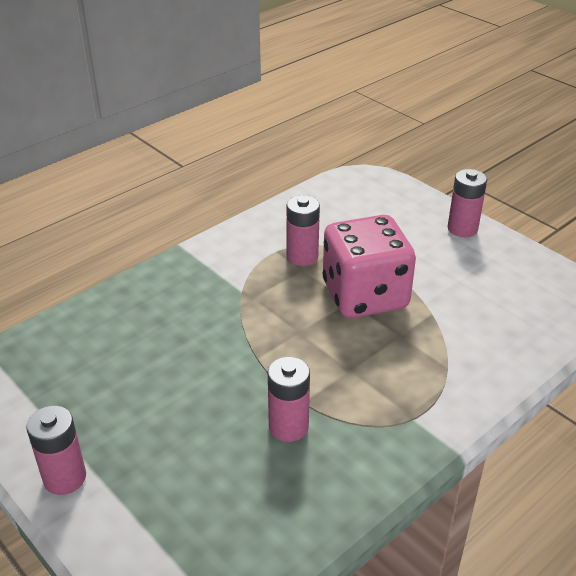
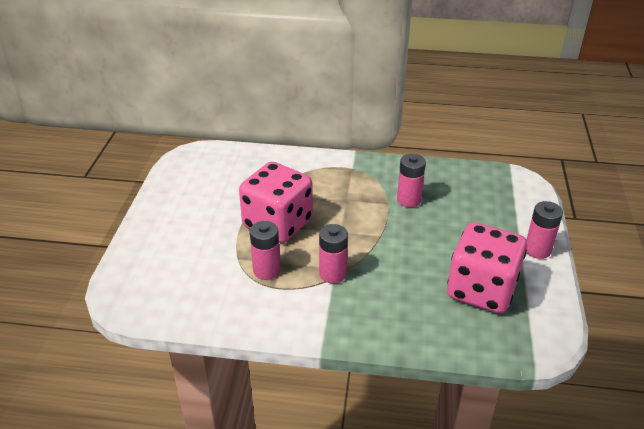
camera: 130 degrees left, 0 degrees up
pink battery [448,169,487,237] -> pink battery moved to [319,224,348,284]
none -> pink dice [447,222,527,314]

